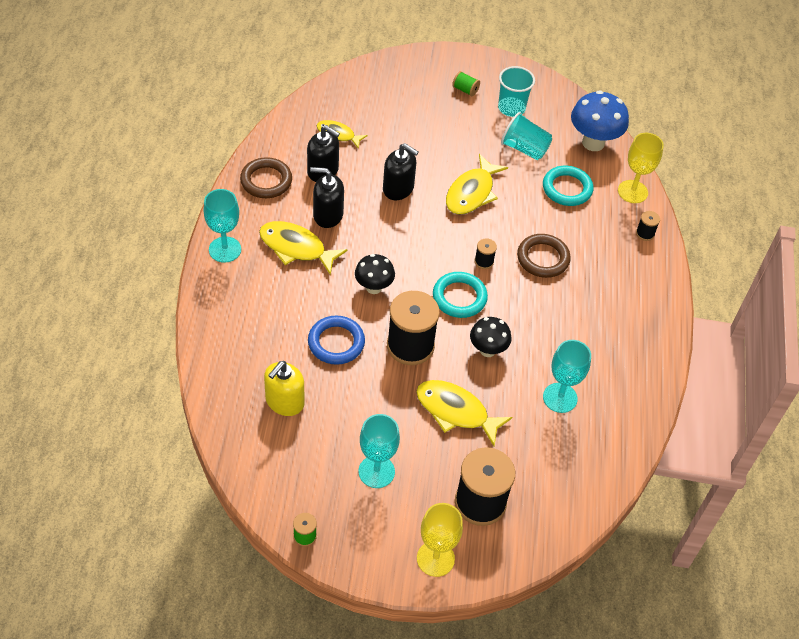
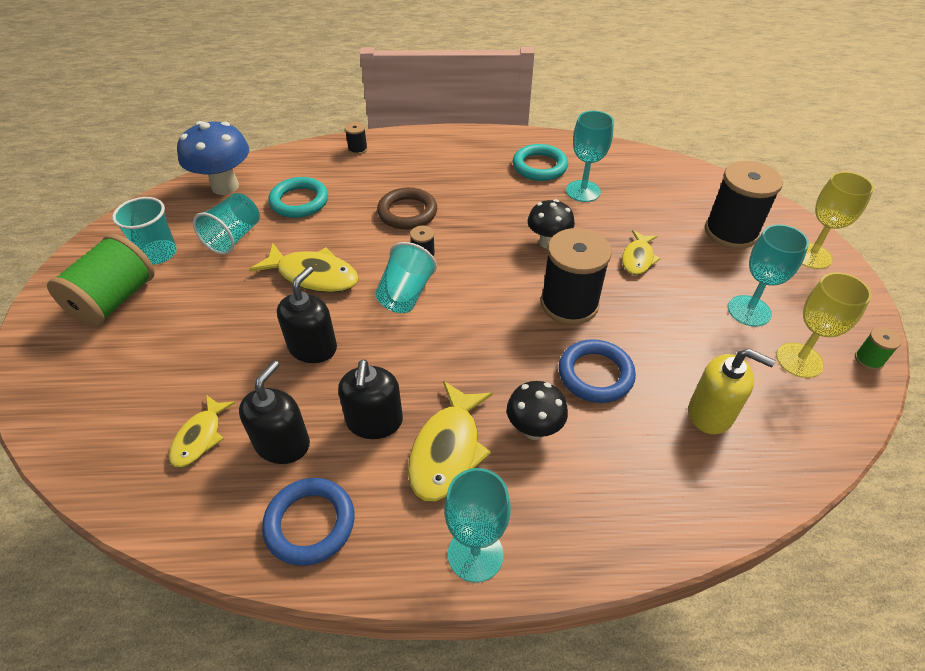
camera: 95 degrees left, 5 degrees down
brown ring [240,157,292,198] -> blue ring [262,478,355,566]
black mushroom [355,254,395,294] -> black mushroom moved to [507,381,568,440]
yellow fish [416,380,512,446] -> yellow fish [622,230,661,275], size x0.62
turquoise ring [433,272,488,318] -> turquoise ring moved to [513,144,568,181]
green spool [452,71,480,96] -> green spool [47,234,155,327], size x2.32
yellow goblet [618,133,664,203] -> yellow goblet moved to [776,272,871,378]
none -> turquoise cup [375,242,437,313]

